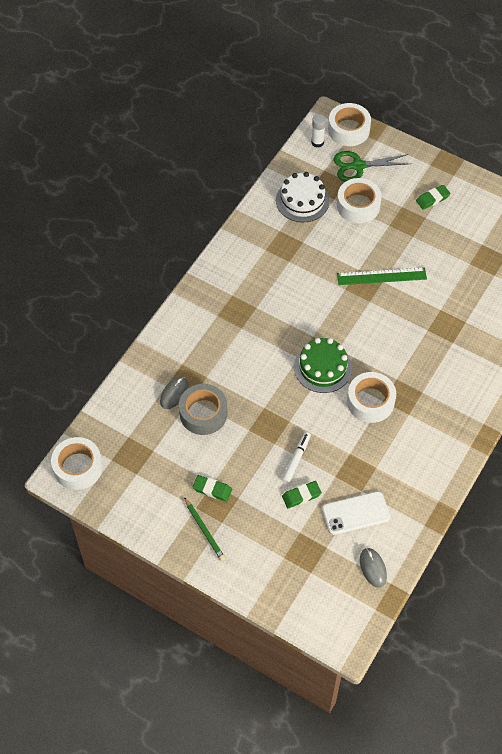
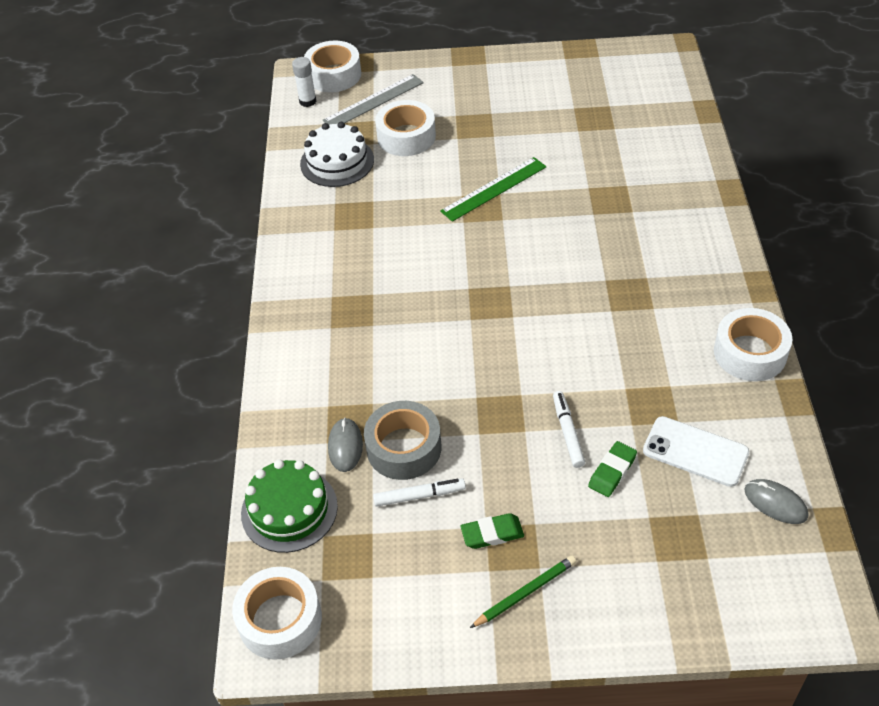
camera: 30 degrees left, 10 degrees down
green pencil [184,497,225,561] -> green pencil turned 60 degrees counterclockwise [470,555,576,628]
green cake [294,338,352,393] -> green cake moved to [241,459,338,553]
white phone [322,491,390,535] -> white phone turned 75 degrees clockwise [643,416,749,487]
green scissors [334,151,410,182] -> grey ruler [323,74,424,125]
white tape [347,372,396,423] -> white tape moved to [714,308,792,381]
green eraser [416,185,450,210] -> none
none -> white marker [373,479,466,507]

